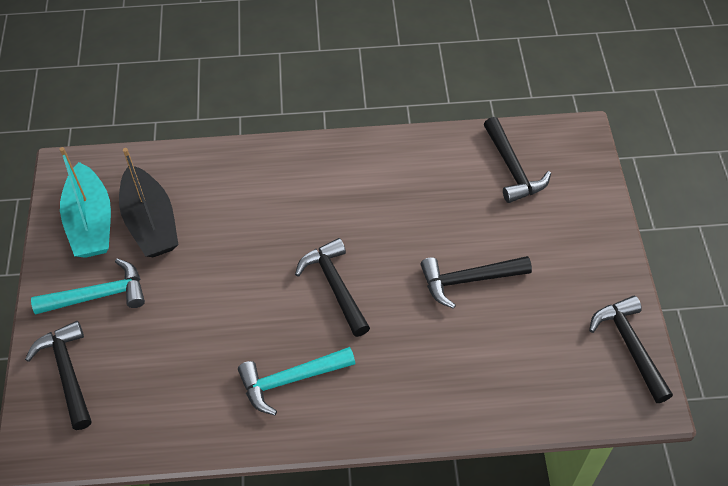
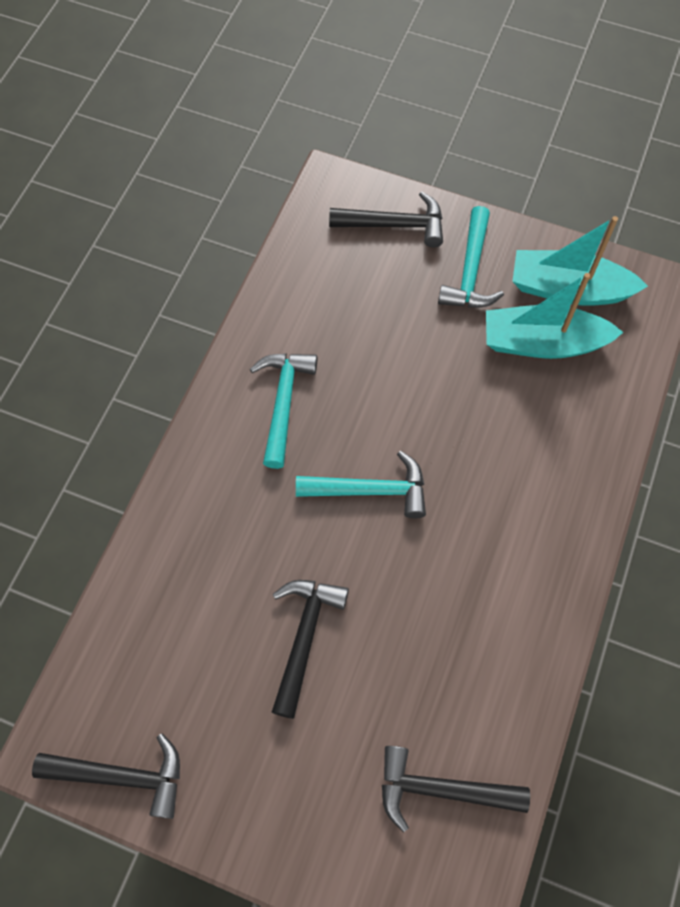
camera: 115 degrees right, 10 degrees up
black boat [119,148,179,257] -> turquoise boat [486,273,624,359]
black hammer [295,238,370,337] -> turquoise hammer [296,451,426,519]

